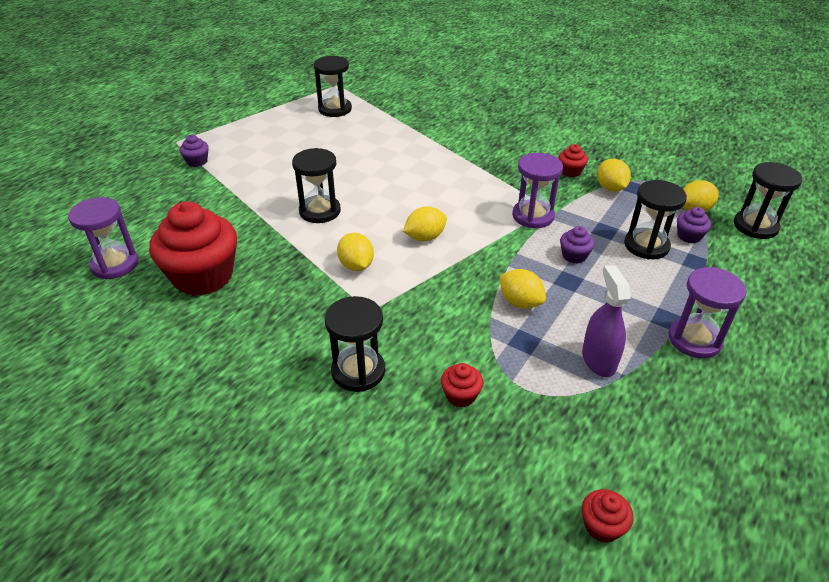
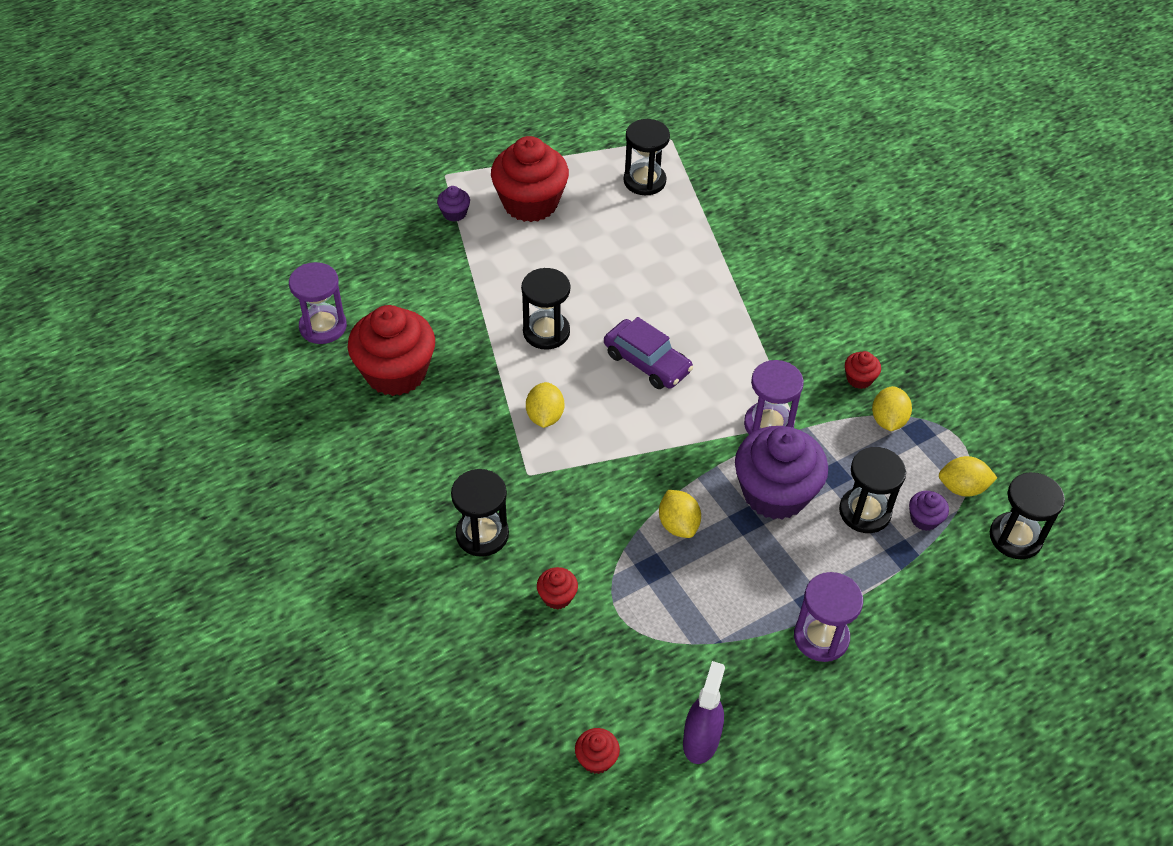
camera: 25 degrees right, 10 degrees up
yellow lemon [403,206,447,241] -> none
purple cupcake [560,226,595,264] -> purple cupcake [735,426,828,520], size x2.35
purple spray bottle [582,265,631,377] -> purple spray bottle moved to [683,661,725,764]
none -> red cupcake [491,136,569,222]
none -> purple car [604,317,693,389]

